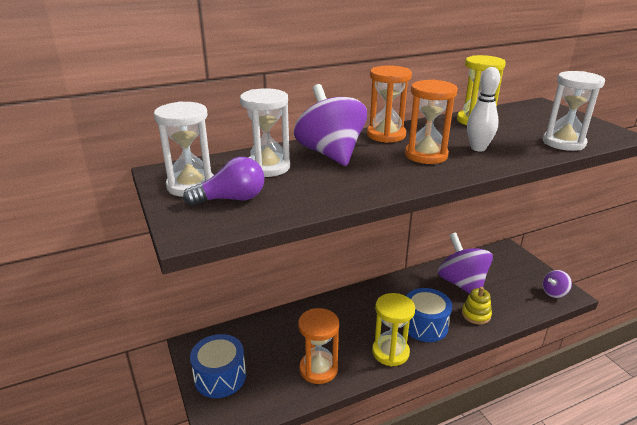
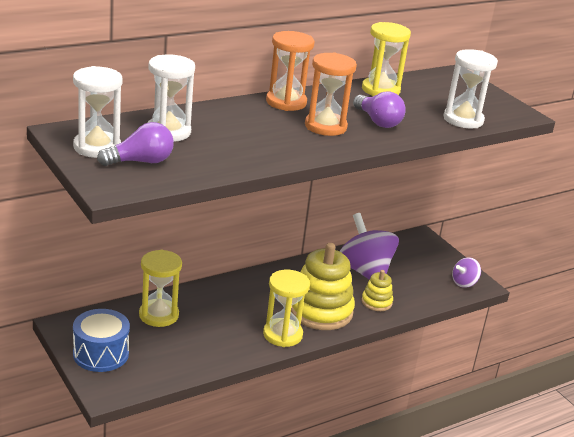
camera: 10 degrees left, 0 degrees up
purple spinning top [294,84,367,166] -> none
orange hourglass [298,308,339,384] -> none
blue drum [403,288,452,342] -> yellow stacking toy [291,243,355,330]
white bowling pin [467,67,500,151] -> purple light bulb [353,91,406,128]
none -> yellow hourglass [139,250,182,327]

